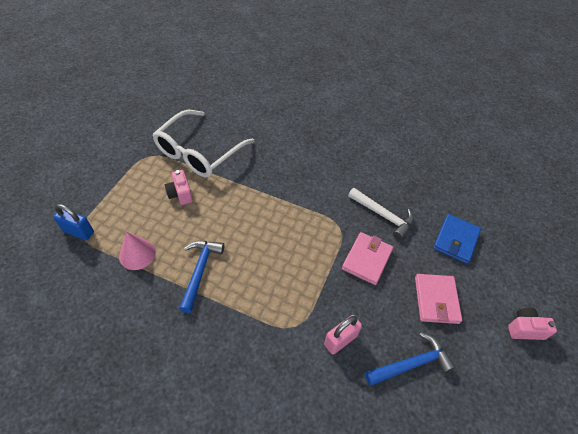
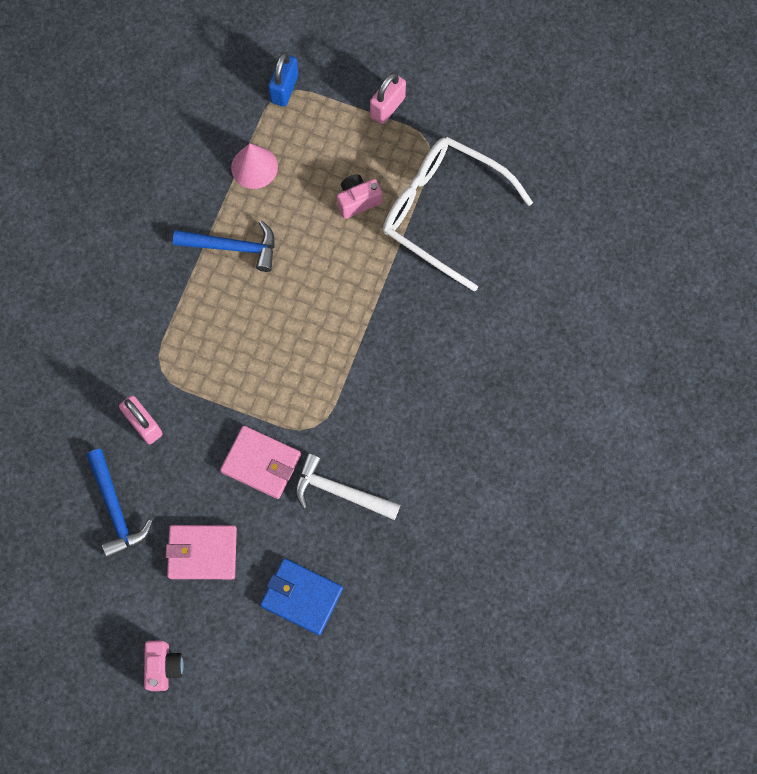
camera: 90 degrees right, 20 degrees up
white hammer [348,188,414,240] -> white hammer turned 75 degrees clockwise [295,453,400,520]
none -> pink padlock [370,72,406,124]

